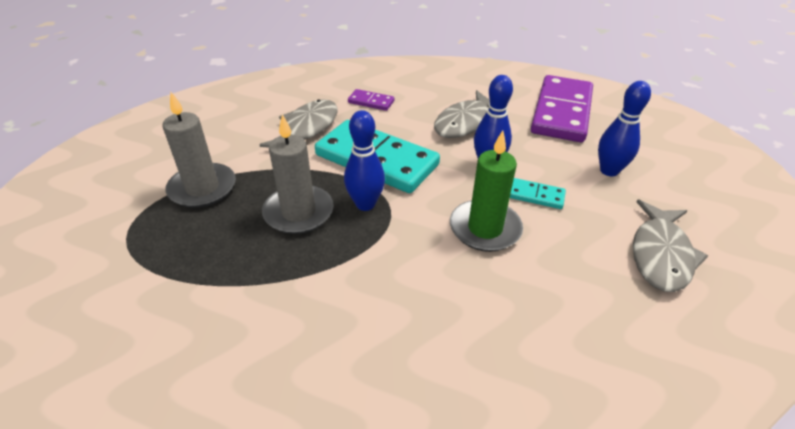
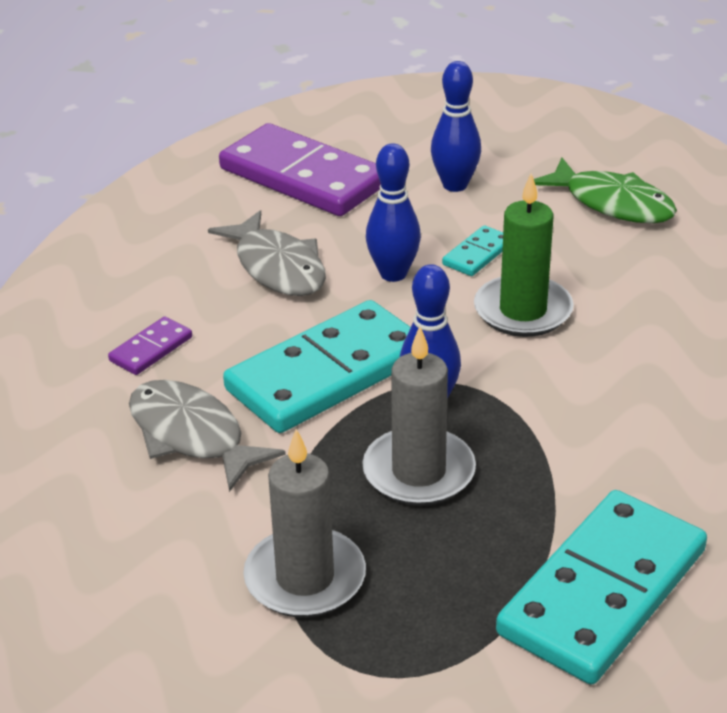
camera: 70 degrees left, 5 degrees down
grey fish [633,200,708,292] -> green fish [534,158,677,223]
none -> turquoise domino [496,490,707,684]

